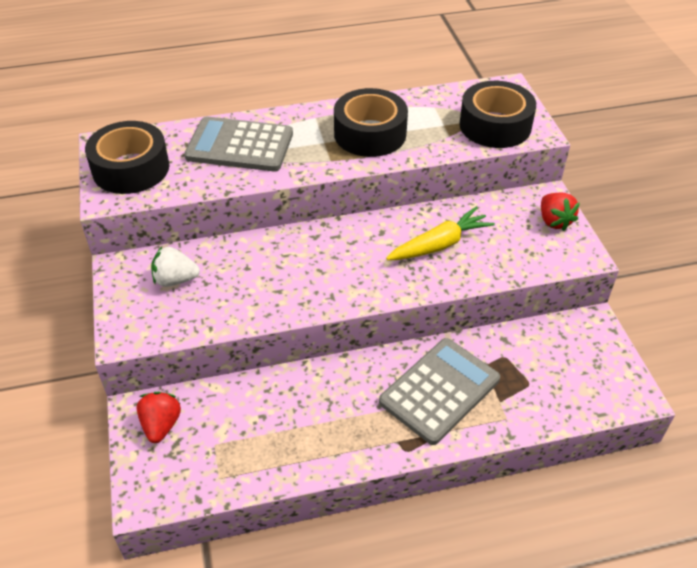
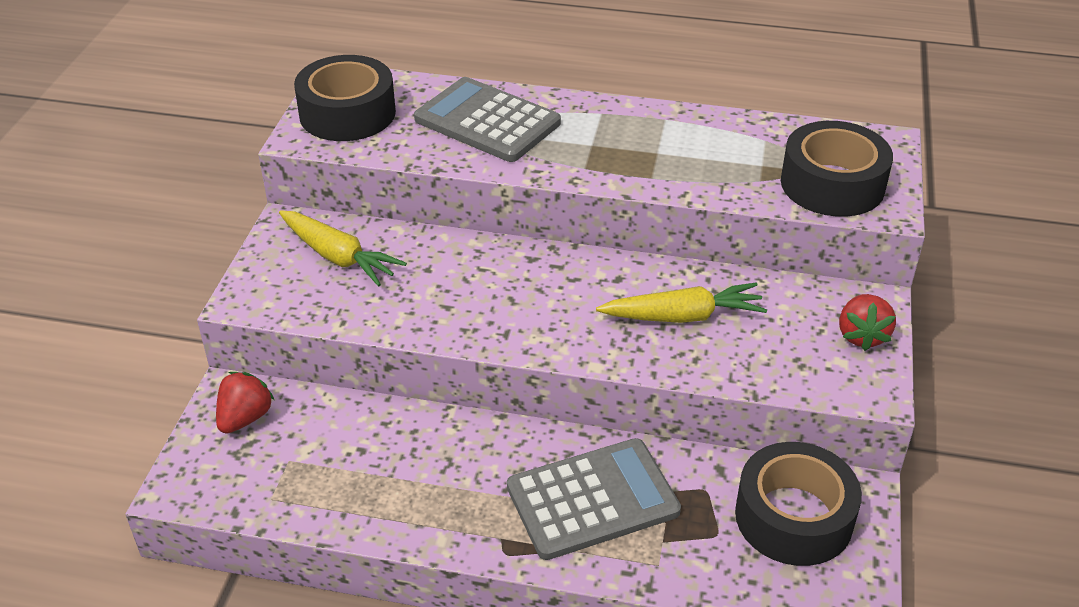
camera: 25 degrees right, 5 degrees down
white strawberry [151,247,200,287] -> yellow carrot [279,210,407,287]
black tape [334,88,408,157] -> black tape moved to [735,442,862,566]

